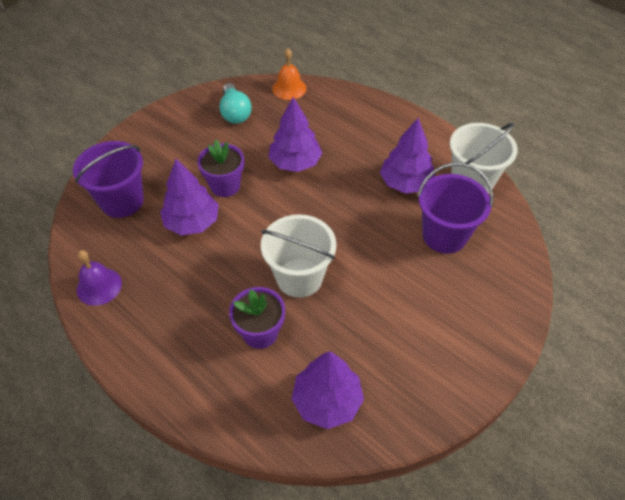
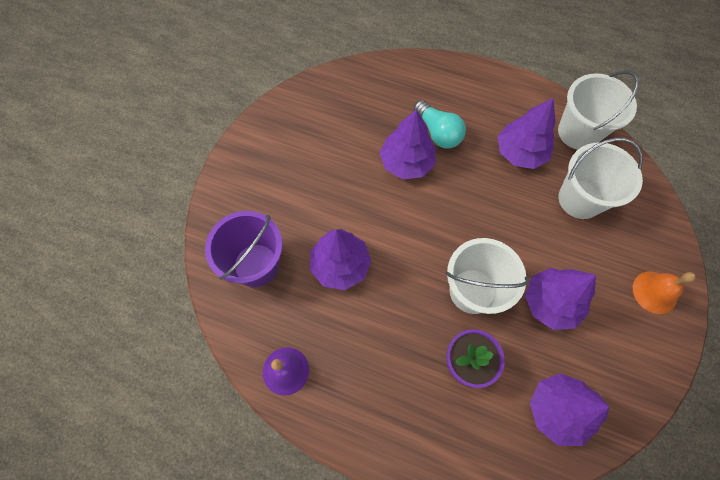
camera: 20 degrees left, 15 degrees up
purple flower pot [197,140,244,197] -> none
turquoise light bulb [219,83,252,124] -> turquoise light bulb moved to [414,100,466,148]
orange bell [272,48,306,100] -> orange bell moved to [633,271,696,314]
purple bucket [417,163,493,254] -> white bucket [558,138,643,219]
none -> purple tree [525,268,596,330]

